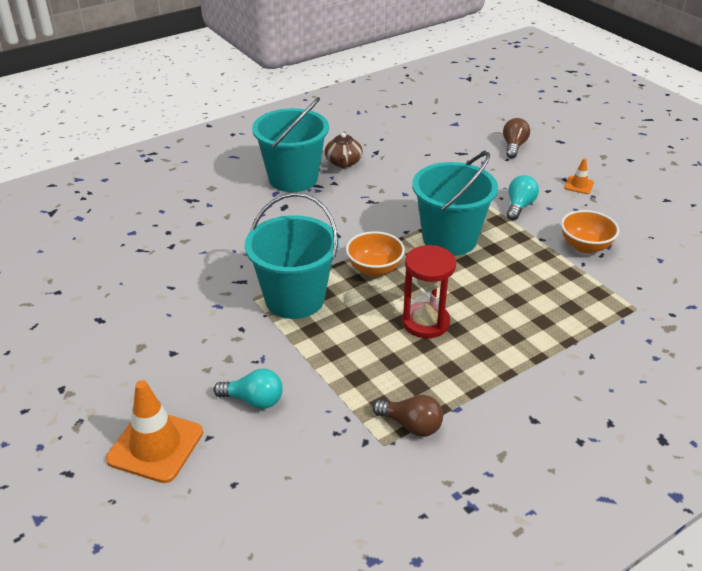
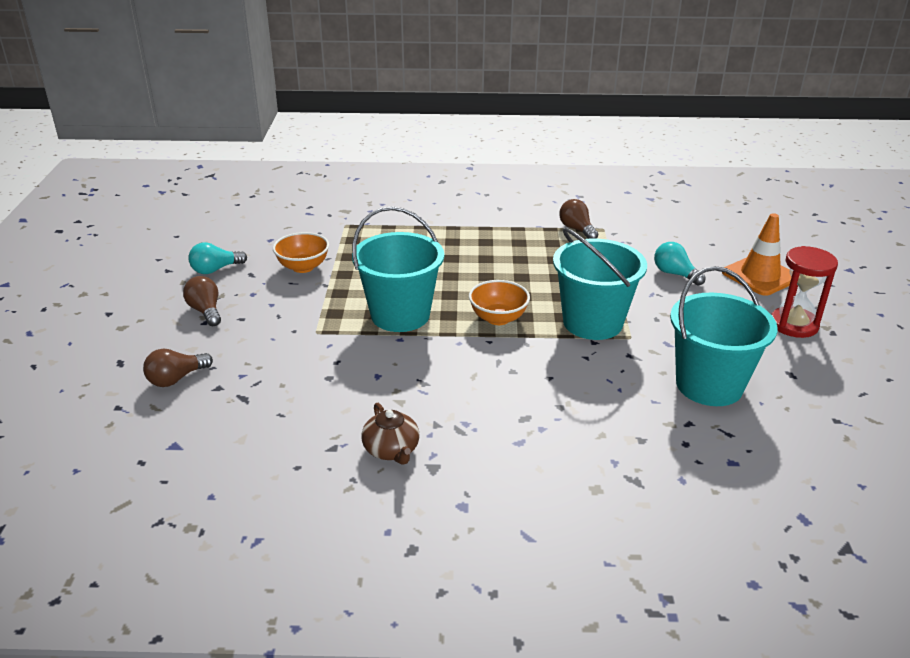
camera: 145 degrees left, 5 degrees down
turquoise bucket [252,97,329,192] -> turquoise bucket moved to [670,266,778,406]
brown teapot [325,132,363,168] -> brown teapot turned 120 degrees clockwise [361,403,420,465]
red hourglass [402,245,456,338] -> red hourglass moved to [771,246,838,338]
turquoise light bulb [507,175,539,220] -> turquoise light bulb moved to [188,242,247,274]
orange traffic cone [564,158,594,194] -> brown light bulb [183,276,221,326]

